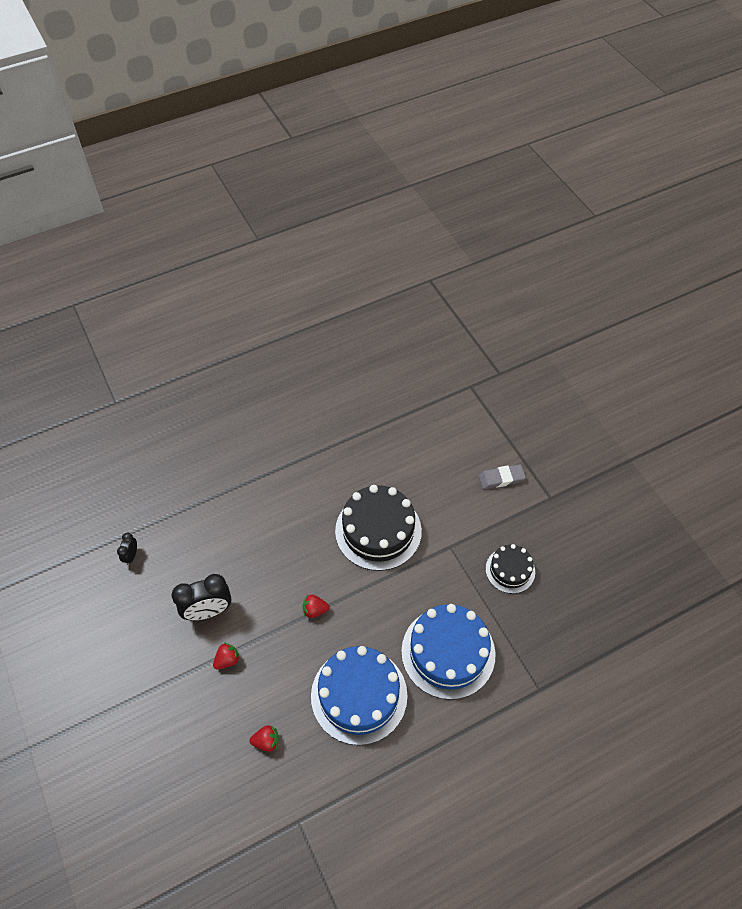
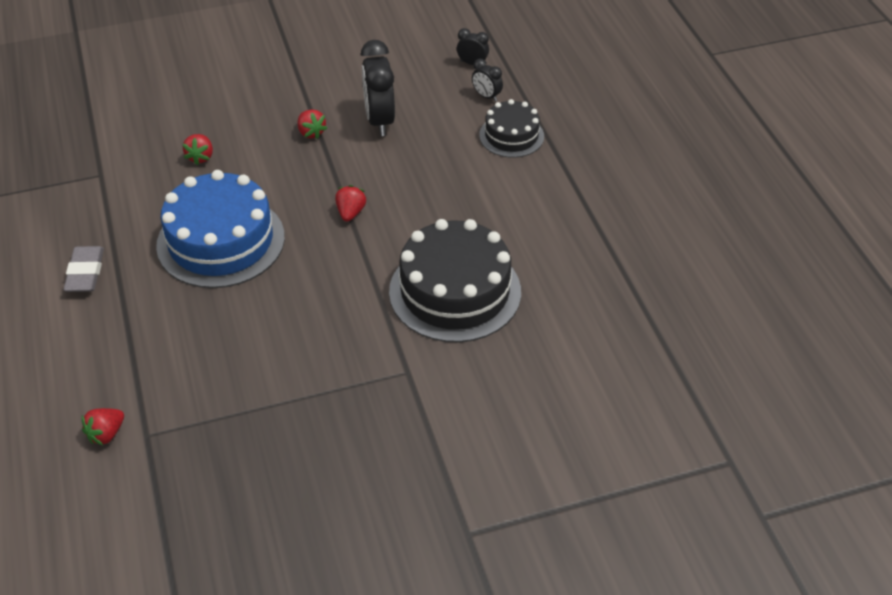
camera: 100 degrees right, 10 degrees down
blue cake [401,604,495,700] -> none
grey eraser [479,464,526,489] -> grey eraser moved to [64,246,104,292]
black cake [486,544,535,594] -> black cake moved to [479,99,544,158]
none -> red strawberry [82,408,124,445]
none -> black clock [472,59,503,102]

